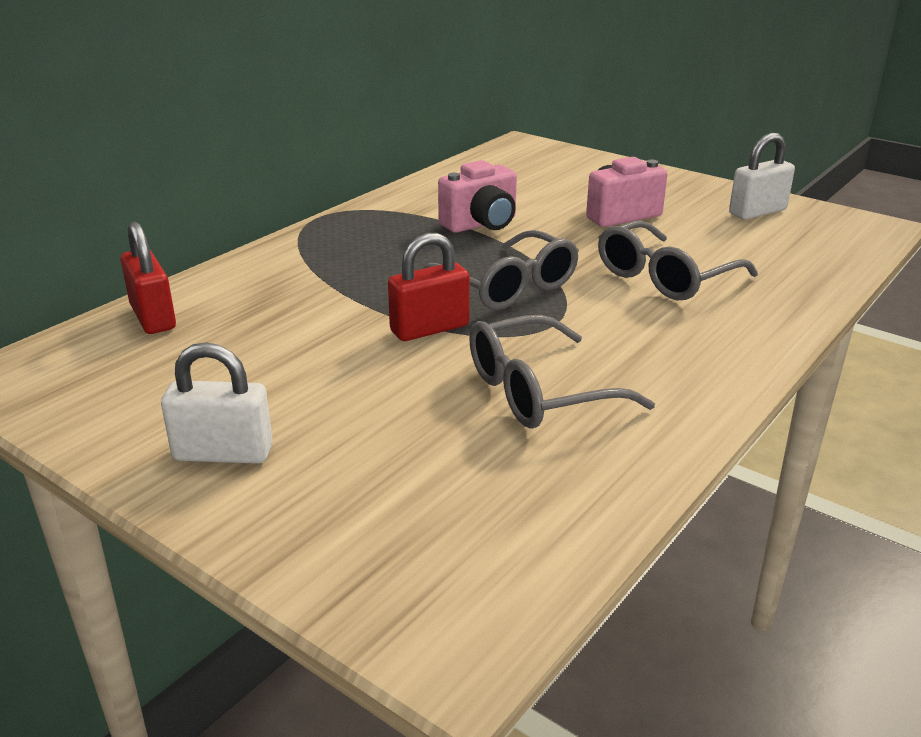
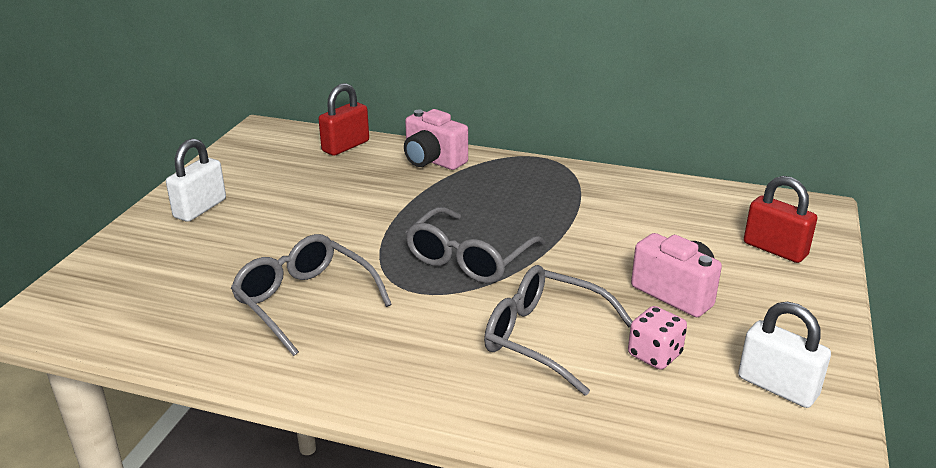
camera: 70 degrees right, 0 degrees up
white padlock [161,342,273,464] -> white padlock turned 45 degrees clockwise [166,138,226,222]
red padlock [388,233,470,341] -> red padlock moved to [744,176,818,263]
pink camera [438,160,517,233] -> pink camera moved to [404,109,468,170]
none -> pink dice [628,306,687,369]

